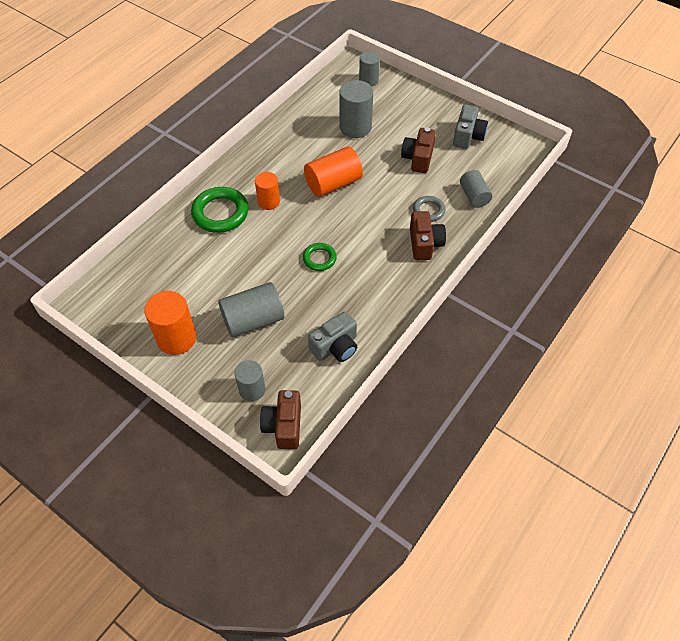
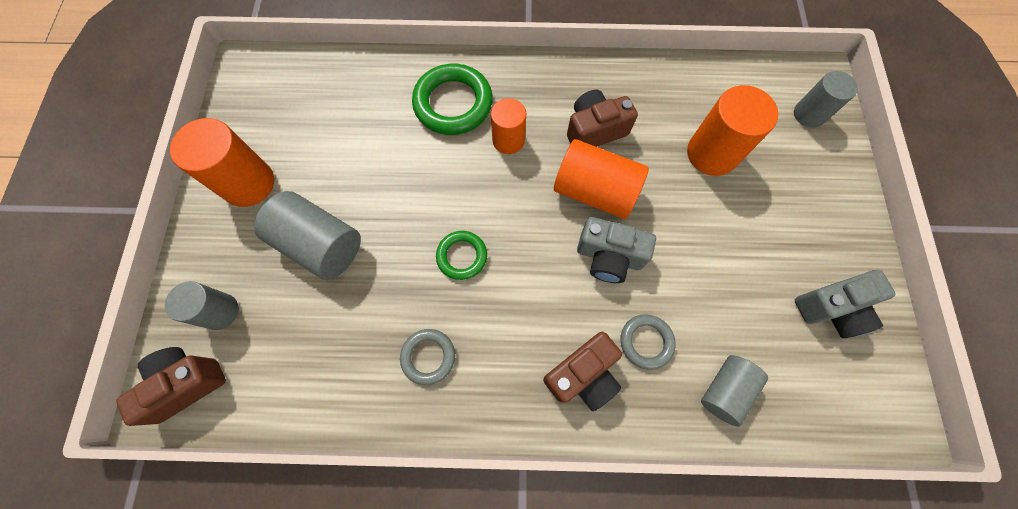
camera: 55 degrees right, 15 degrees up
grey camera [308,311,357,362] -> grey camera moved to [577,217,656,283]
grey cylinder [340,80,373,138] -> orange cylinder [687,85,778,176]
brown camera [401,127,436,173] -> brown camera moved to [567,90,638,147]
none -> grey ring [400,329,455,385]

